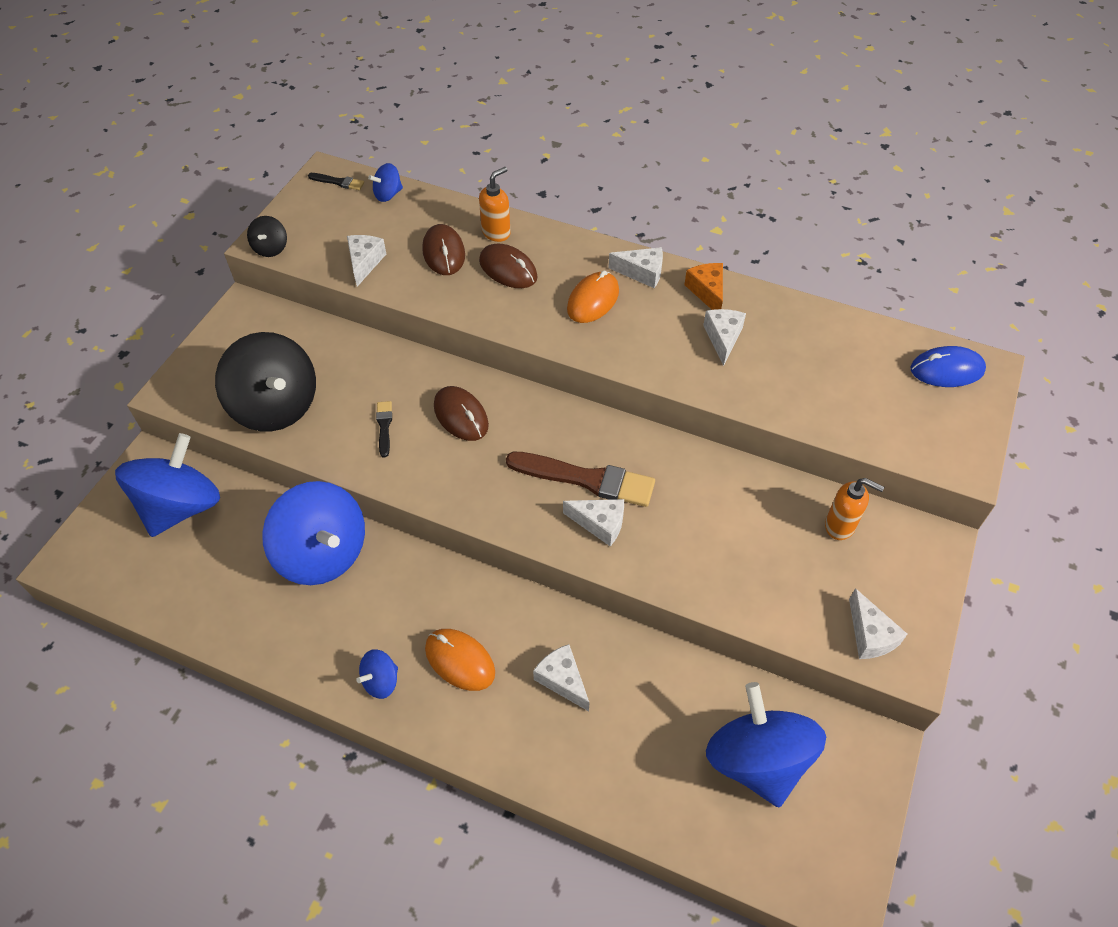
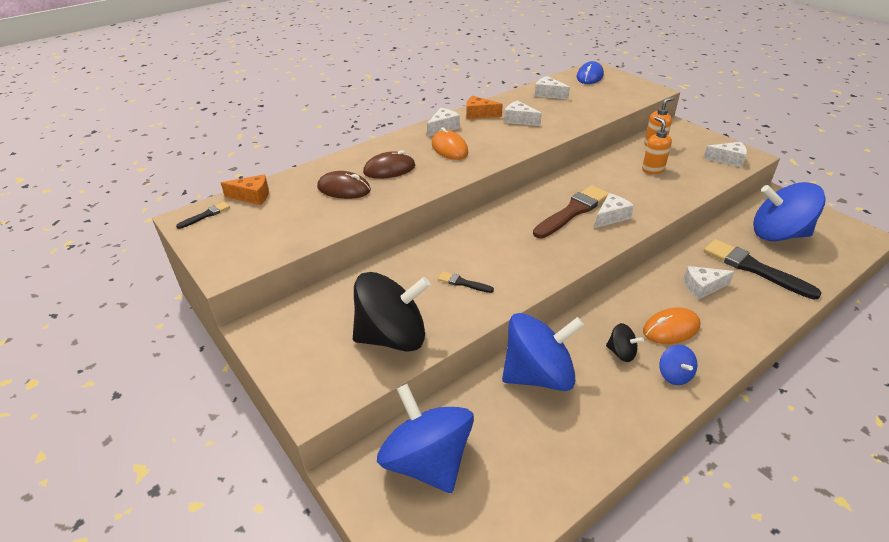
camera: 60 degrees left, 15 degrees down
black spinning top [247,216,287,257] -> black spinning top moved to [606,323,644,362]
white cheese [347,235,386,287] -> white cheese moved to [535,76,570,99]
blue spinning top [368,163,403,202] -> orange cheese [221,174,269,205]
brown mouse [434,386,489,441] -> none
orange soap dispenser [479,167,511,242] -> orange soap dispenser moved to [642,116,672,174]
none -> black brush [704,239,822,300]

